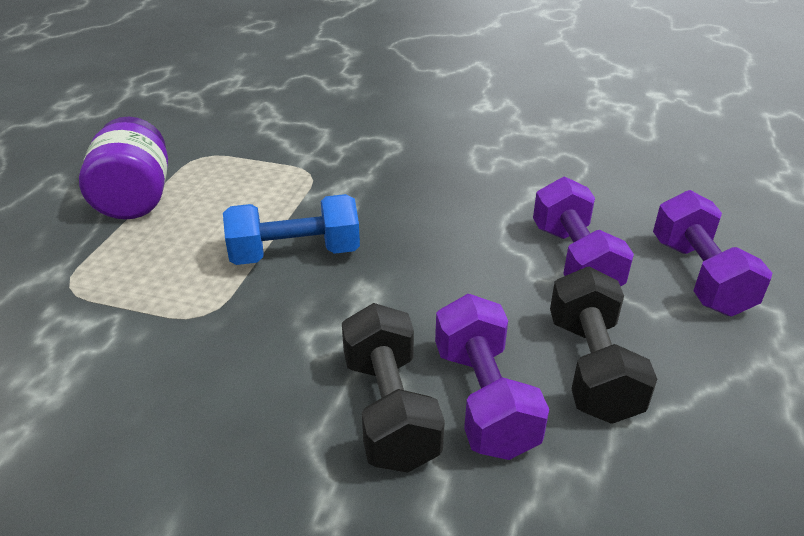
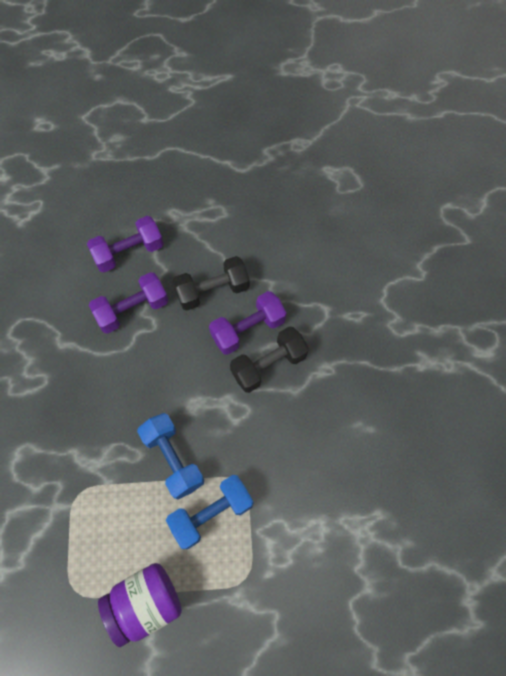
camera: 110 degrees left, 30 degrees up
none -> blue dumbbell [166,475,253,549]

